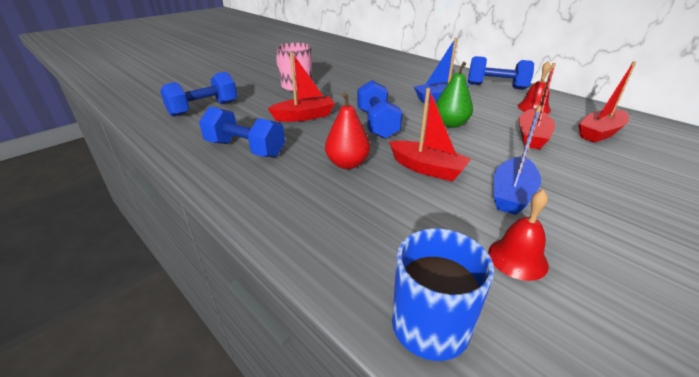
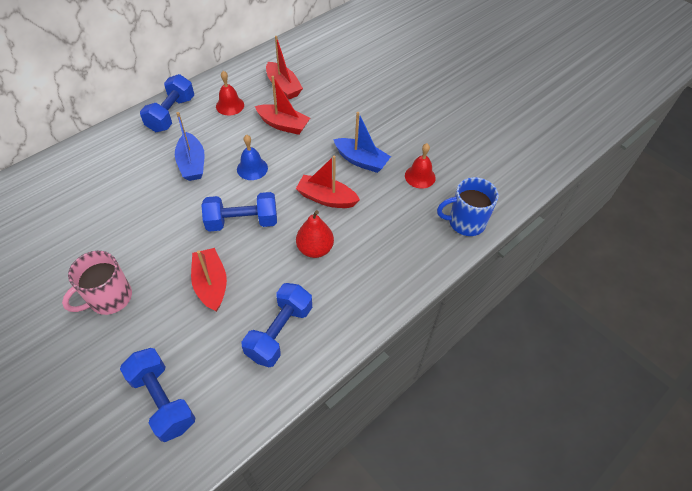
camera: 90 degrees left, 20 degrees up
red boat [389,88,471,181] -> red boat turned 105 degrees counterclockwise [296,155,360,208]
green pear [436,62,473,128] -> blue bell [237,134,268,180]

